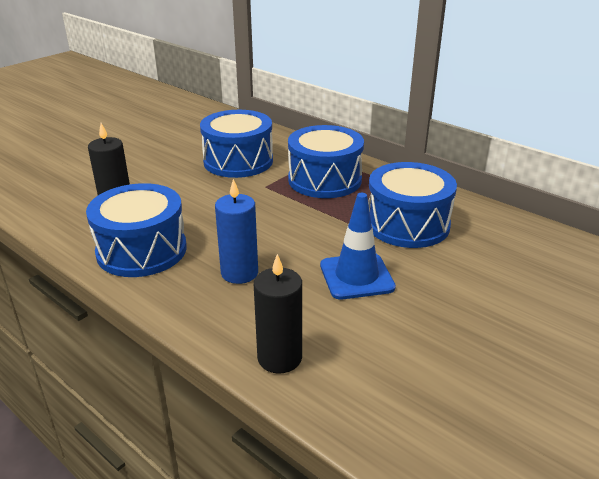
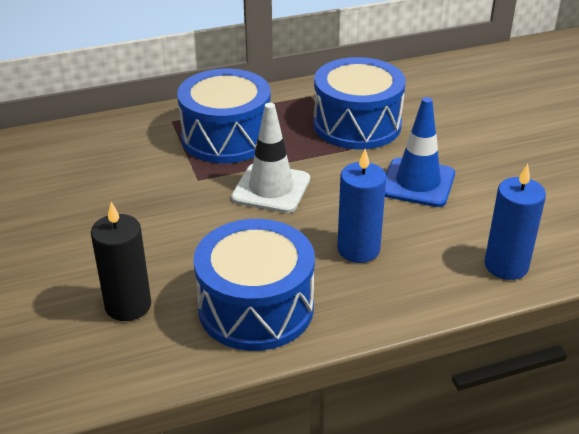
camera: 60 degrees left, 5 degrees up
blue drum [200,110,273,178] -> none
black candle [254,254,302,373] -> blue candle [485,164,546,280]
none -> white traffic cone [231,103,310,213]

